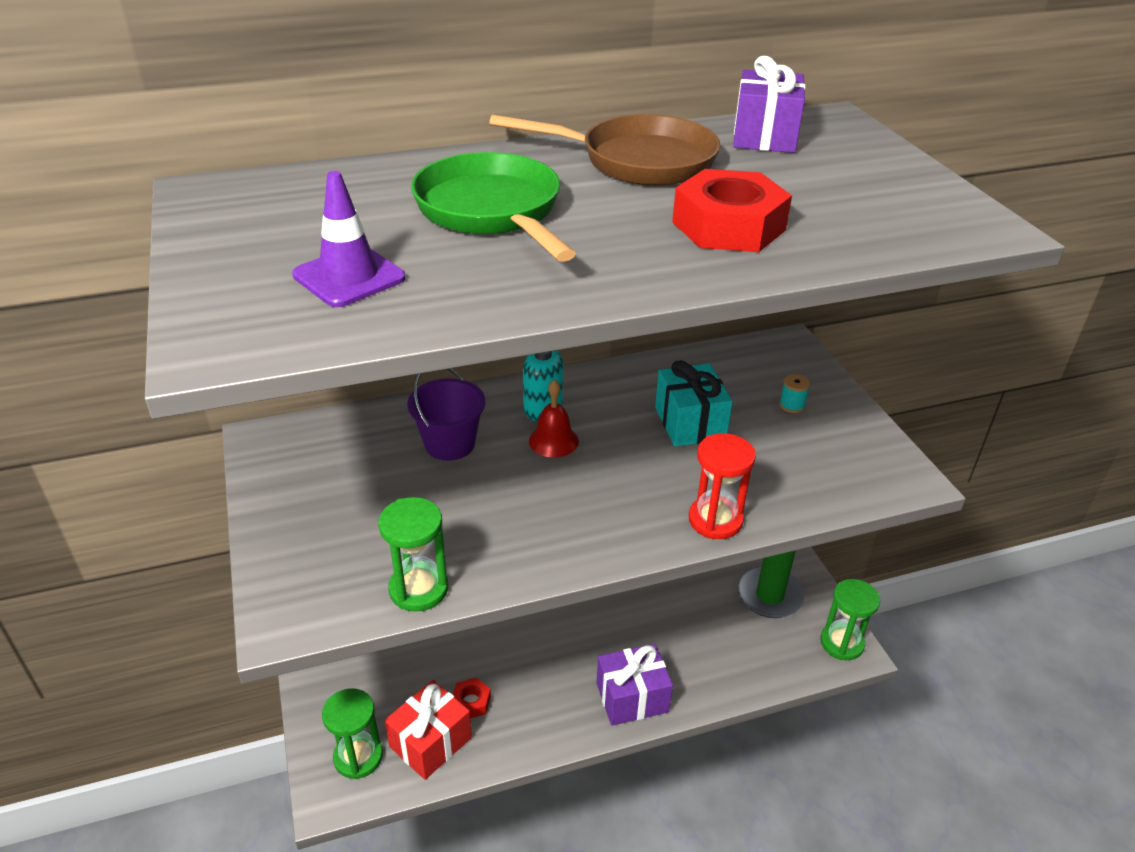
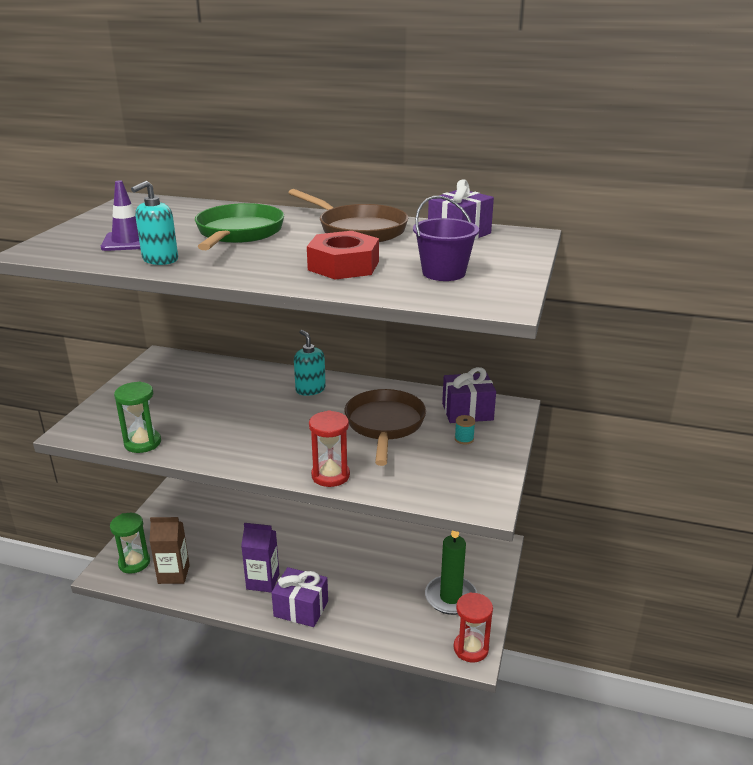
camera: 35 degrees right, 10 degrees down
red gift [385,680,472,780] -> brown carton [149,517,190,584]
purple bucket [407,368,486,461] -> purple bucket moved to [413,196,479,281]
red nut [453,678,491,719] -> none
red bell [529,379,579,457] -> none
turquoise gift [655,360,733,446] -> brown pan [345,389,426,466]
green hourglass [820,579,880,660] -> red hourglass [454,592,493,662]
none -> turquoise soap dispenser [131,181,178,265]
none -> purple carton [241,523,279,592]
none -> purple gift [442,367,496,423]

